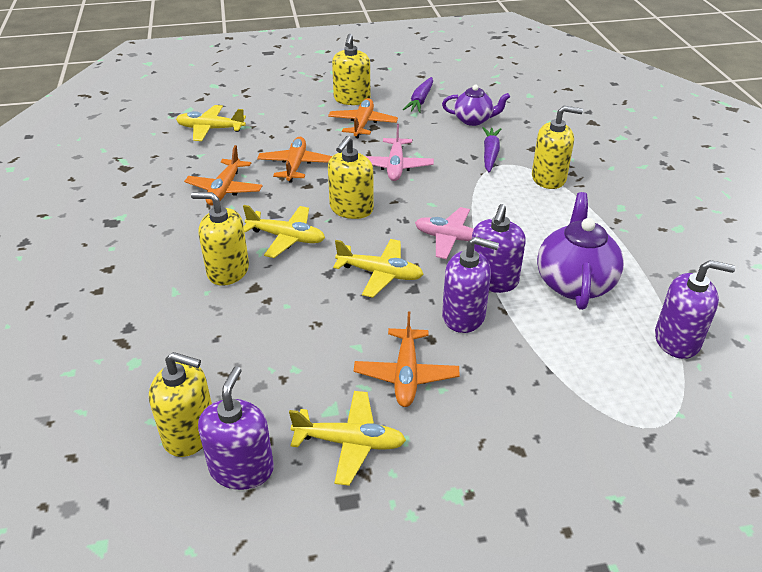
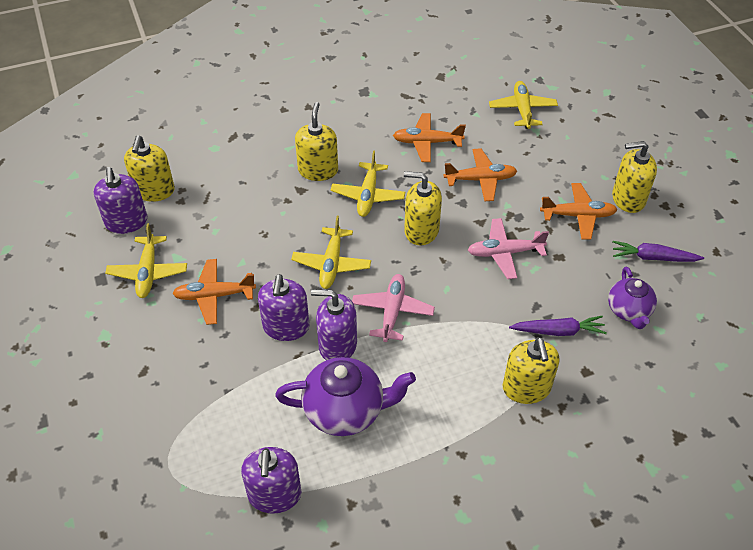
camera: 80 degrees right, 10 degrees up
purple soap dispenser [198,366,274,490] -> purple soap dispenser turned 75 degrees clockwise [94,167,147,234]

